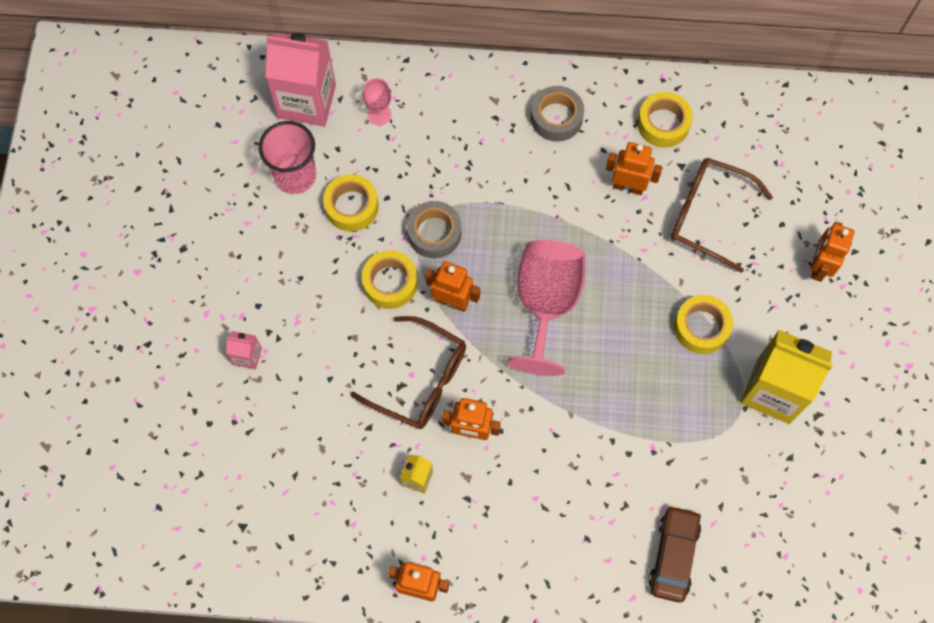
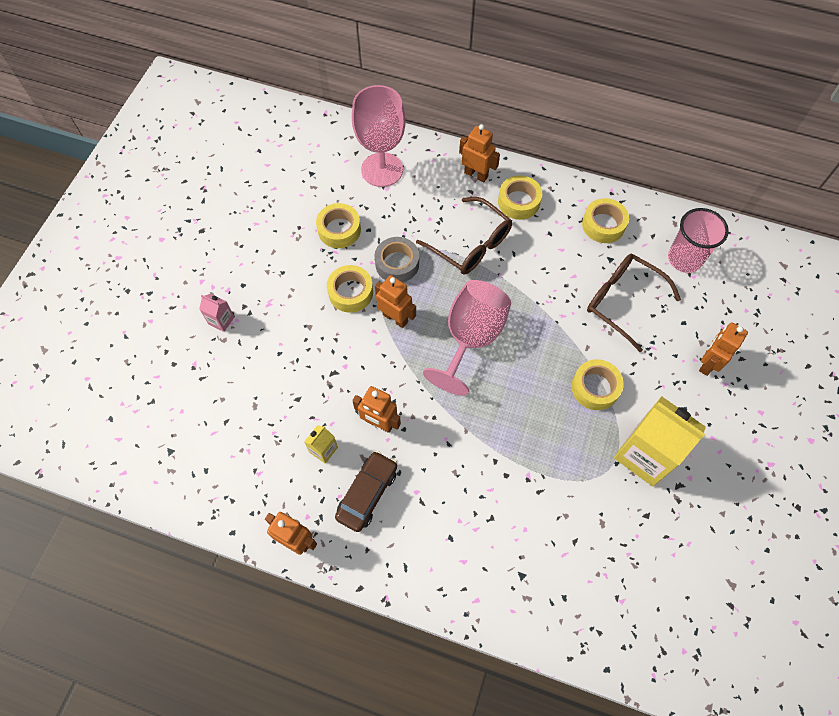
camera: 15 degrees right, 5 degrees down
pink cup [258,121,316,194] -> pink cup moved to [668,208,729,273]
pink carton [265,33,336,126] -> none
brown glasses [350,316,466,429] -> brown glasses moved to [416,197,512,274]
pink goblet [363,78,391,125] -> pink goblet [352,85,406,187], size x2.24
grey tape [531,86,584,142] -> yellow tape [498,175,542,220]
orange robot [606,142,663,195] -> orange robot moved to [459,124,500,182]
brown car [648,505,701,603] -> brown car moved to [335,451,397,532]

